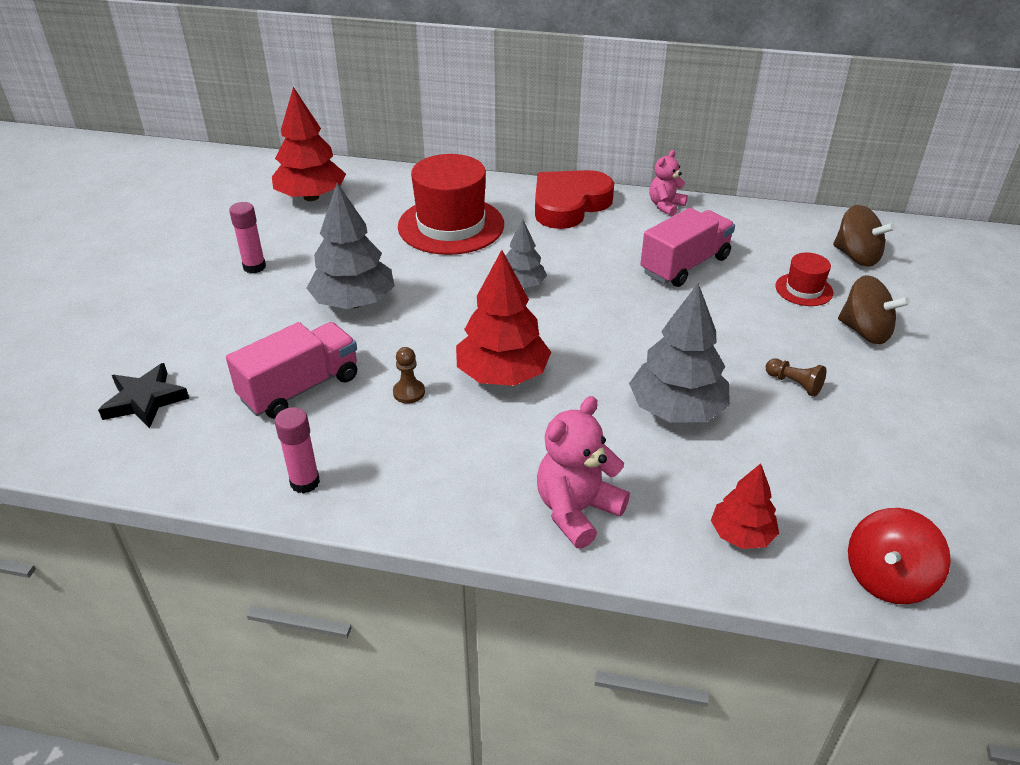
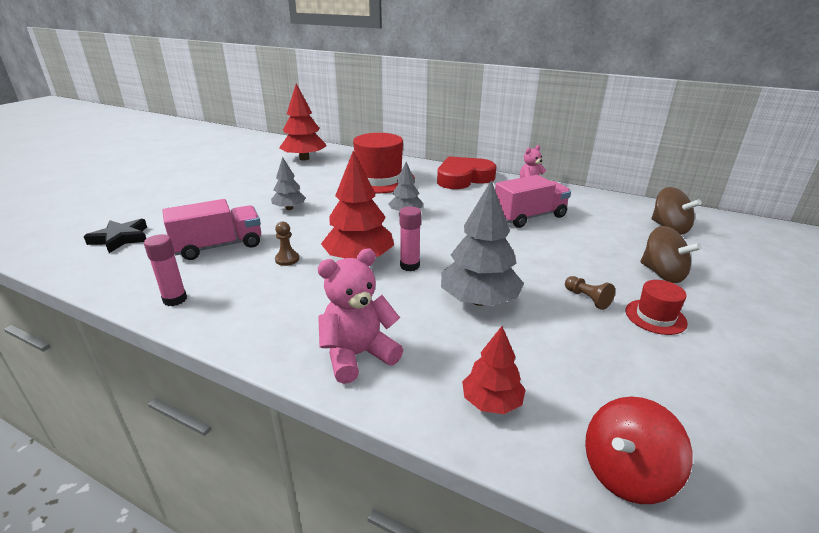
camera: 15 degrees right, 10 degrees down
pink glue stick [229,202,266,274] -> pink glue stick moved to [399,206,421,271]
grey tree [307,183,395,309] -> grey tree [271,157,306,210], size x0.58
red hat [775,252,833,306] -> red hat moved to [626,280,688,335]

